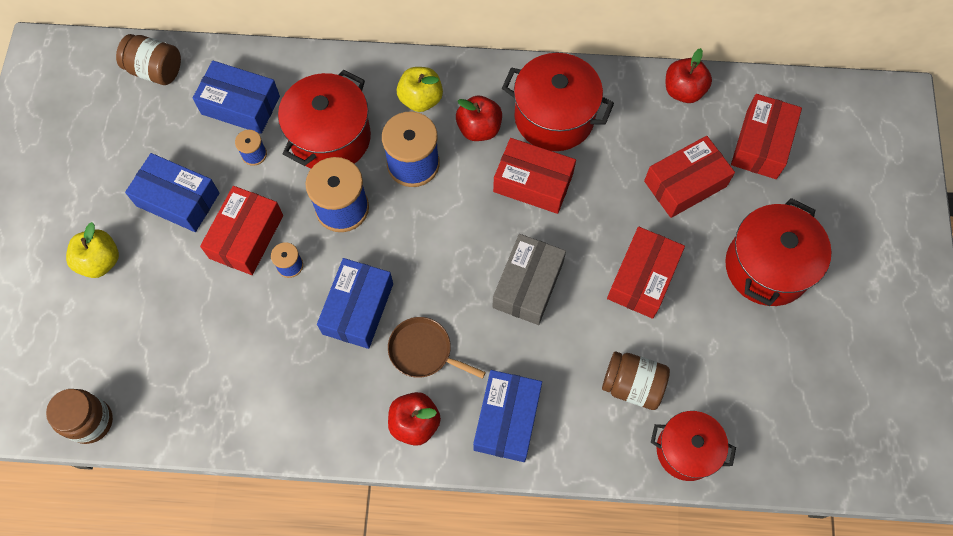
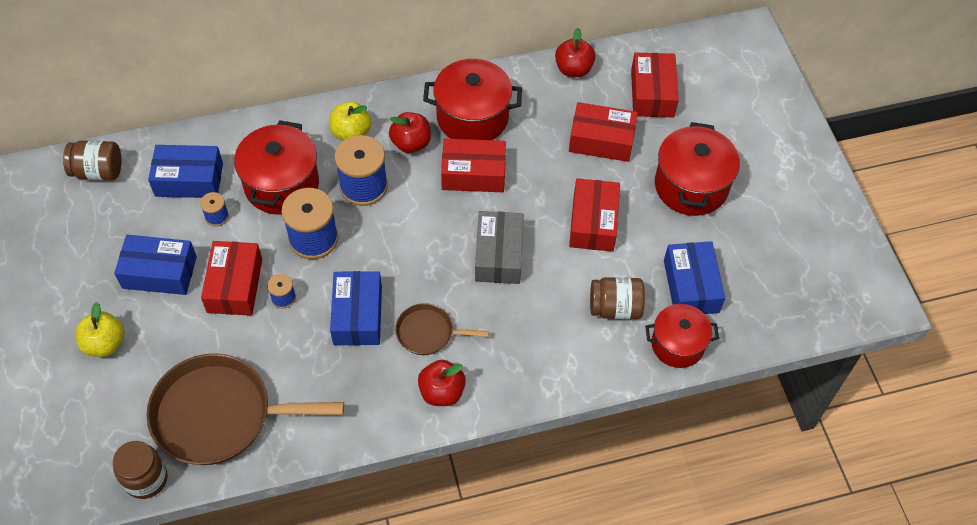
camera: 20 degrees left, 10 degrees down
blue box [473,370,542,462] -> blue box moved to [664,241,725,314]
red box [644,136,735,218] -> red box turned 60 degrees clockwise [569,102,638,162]
none -> brown pan [146,353,344,465]

